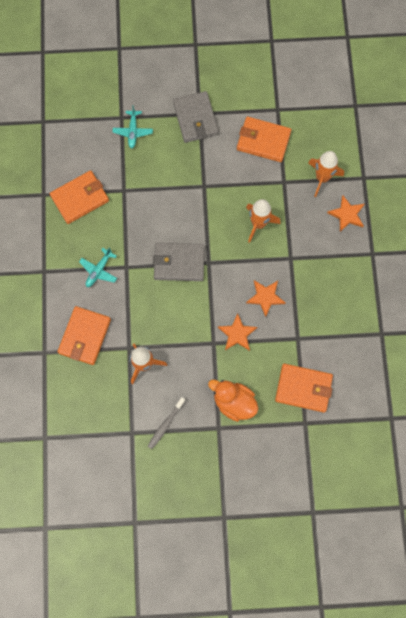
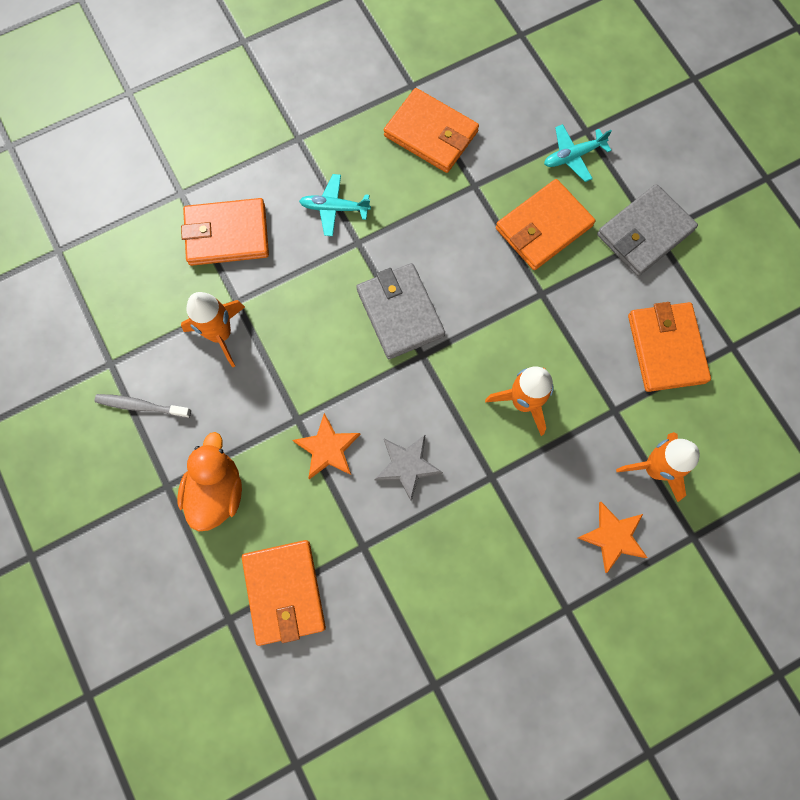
camera: 65 degrees right, 0 degrees up
orange star [246,280,286,317] -> grey star [374,434,443,501]
none -> orange wallet [496,179,595,270]

